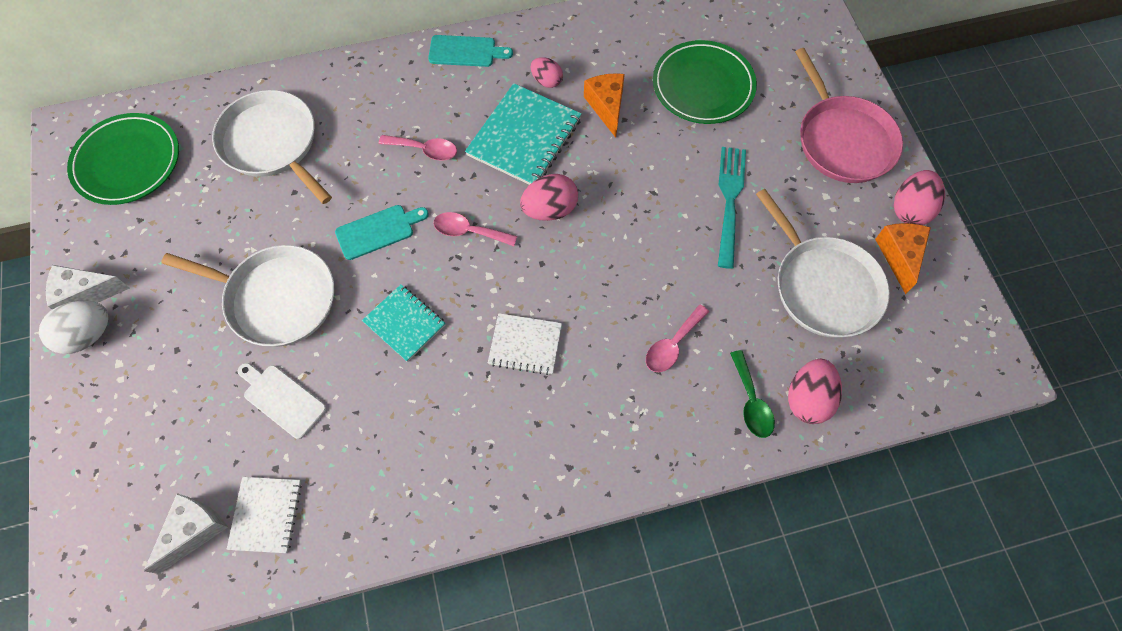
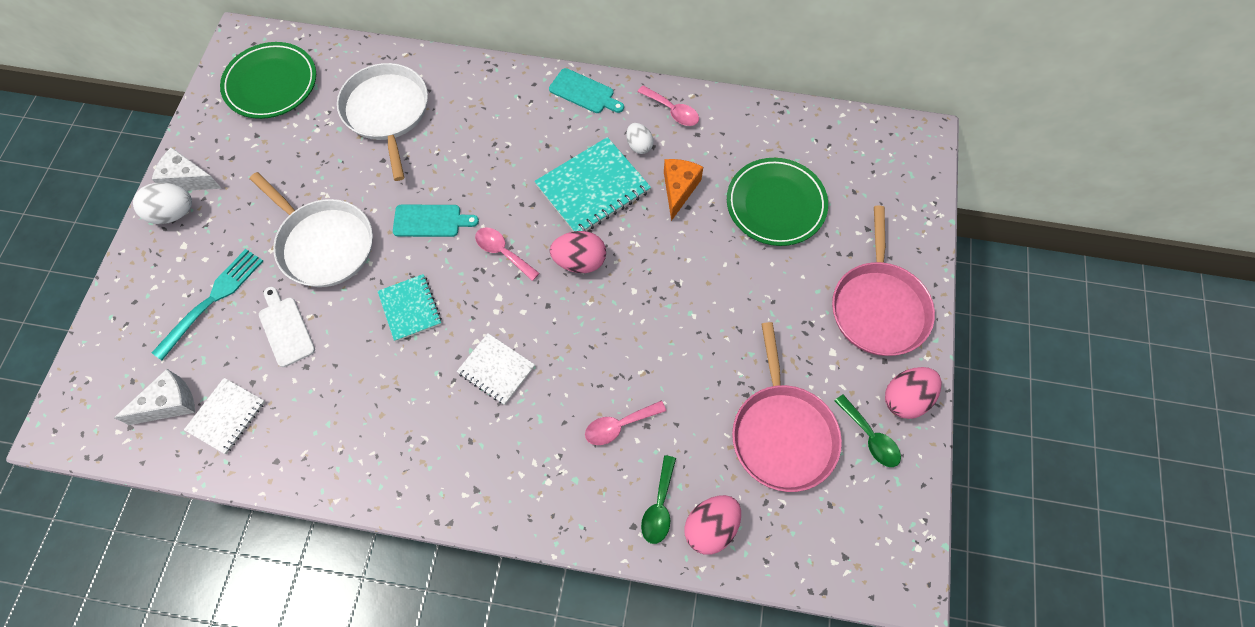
camera: 25 degrees right, 0 degrees up
pink spoon [379,135,457,161] -> pink spoon moved to [637,85,699,126]
pink egg [530,57,563,88] -> white egg [626,123,653,154]
turquoise fork [718,147,746,269] -> turquoise fork moved to [152,249,263,360]
white pan [756,189,890,338] -> pink pan [732,322,842,492]
orange cheese [875,223,931,294] -> green spoon [834,394,901,467]

